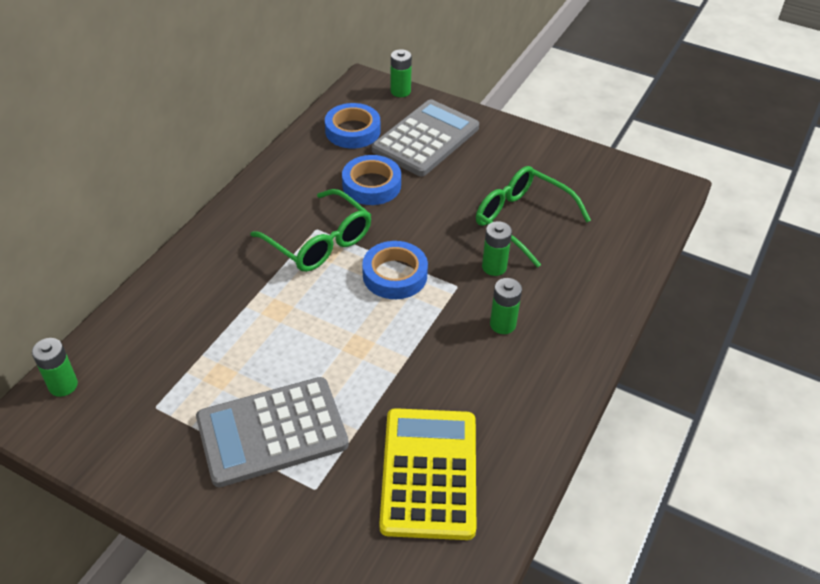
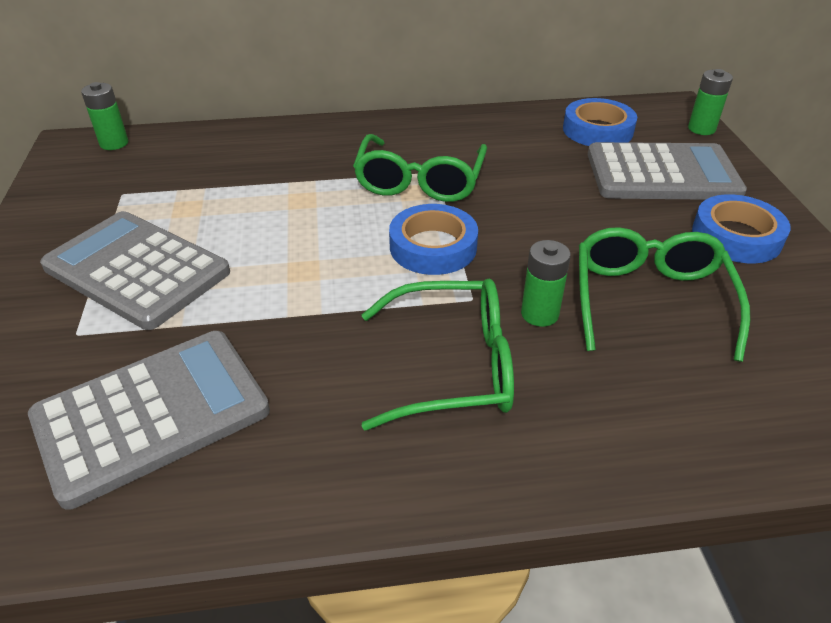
camera: 55 degrees right, 5 degrees down
blue tape [342,155,401,205] -> blue tape moved to [692,194,791,263]
yellow calculator [379,408,476,540] -> grey calculator [28,331,270,510]
green battery [490,278,522,334] -> green glasses [362,279,514,430]

